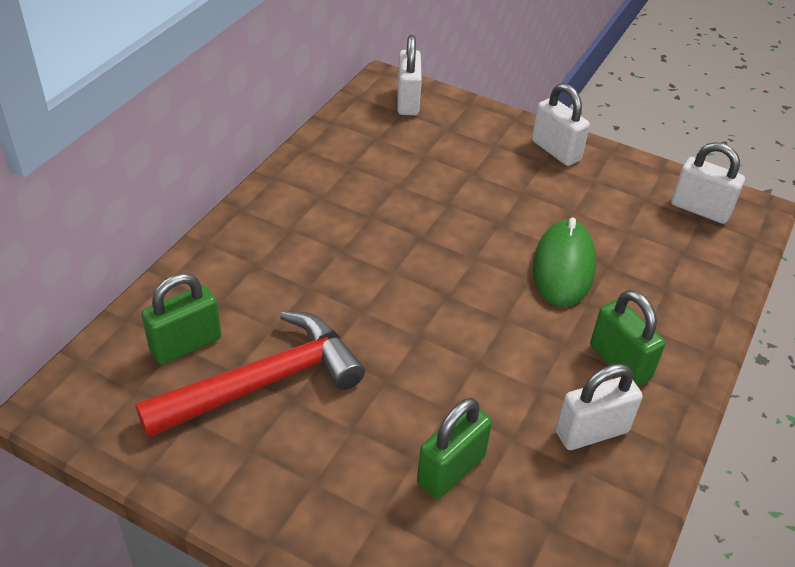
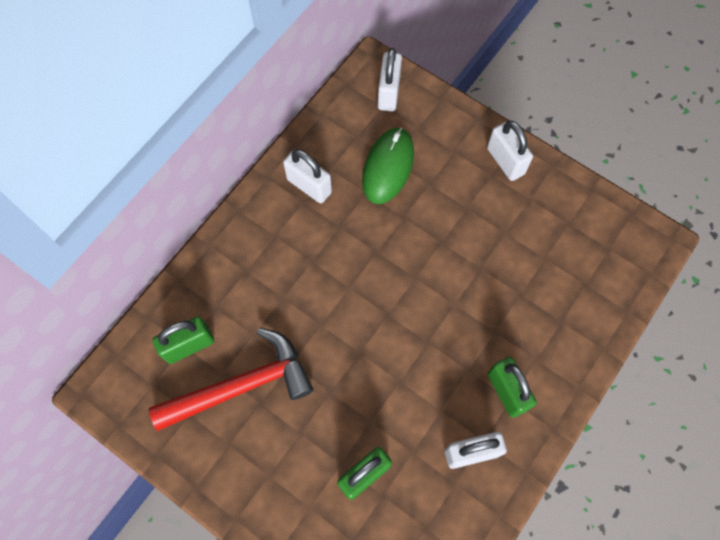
camera: 10 degrees right, 25 degrees up
green mouse [533,218,596,307] -> green mouse moved to [362,127,414,204]
white padlock [671,142,745,224] -> white padlock moved to [283,149,332,203]

